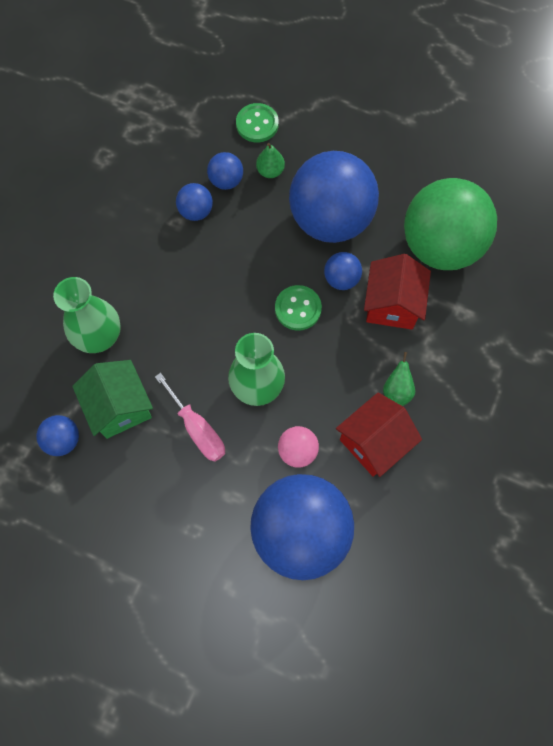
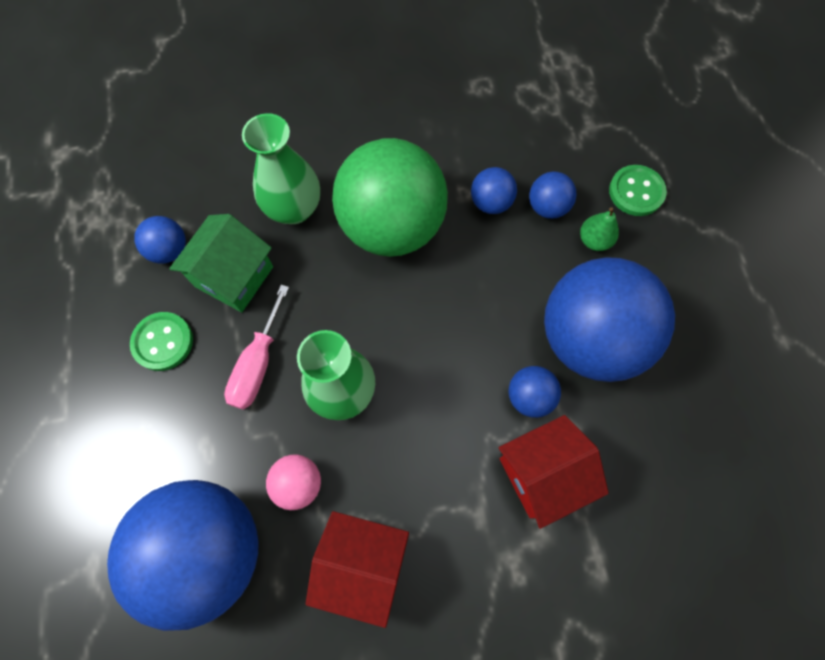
camera: 55 degrees right, 0 degrees up
green button [275,285,322,331] -> green button moved to [130,312,193,371]
green pear [383,352,415,406] -> none
green ball [404,178,497,270] -> green ball moved to [332,138,448,257]

